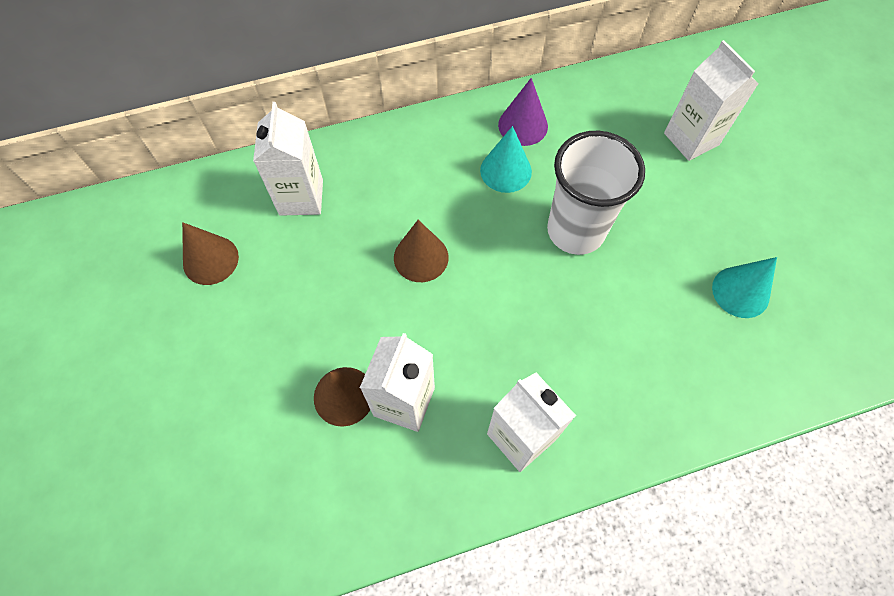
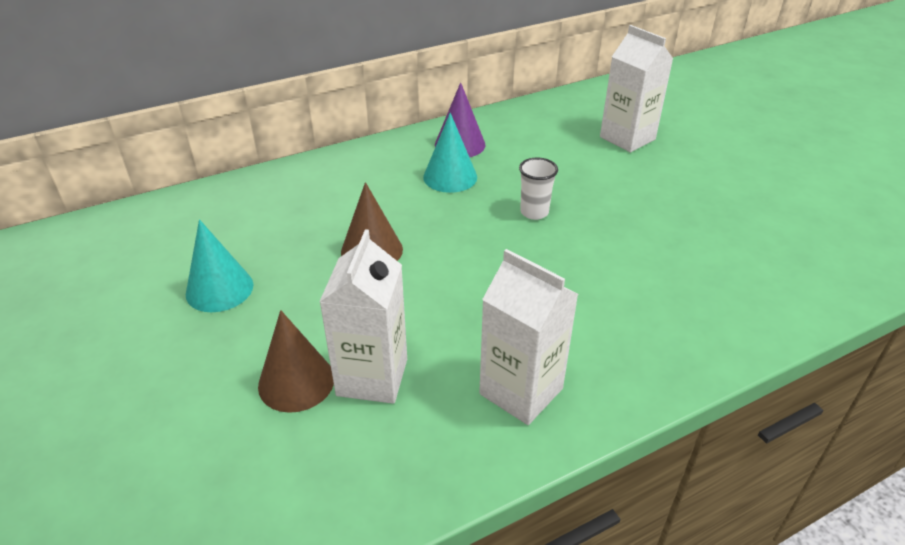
camera: 10 degrees left, 25 degrees down
brown cone [182,222,239,285] -> none
white carton [253,102,323,216] -> none
white cup [547,131,645,255] -> white cup [519,158,558,220], size x0.45
turquoise cone [712,257,777,318] -> turquoise cone moved to [186,219,253,312]

